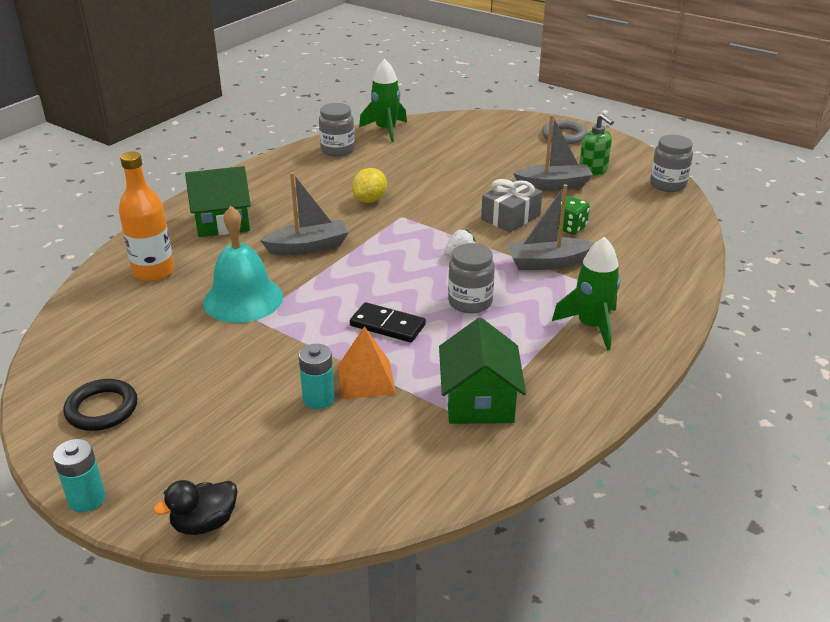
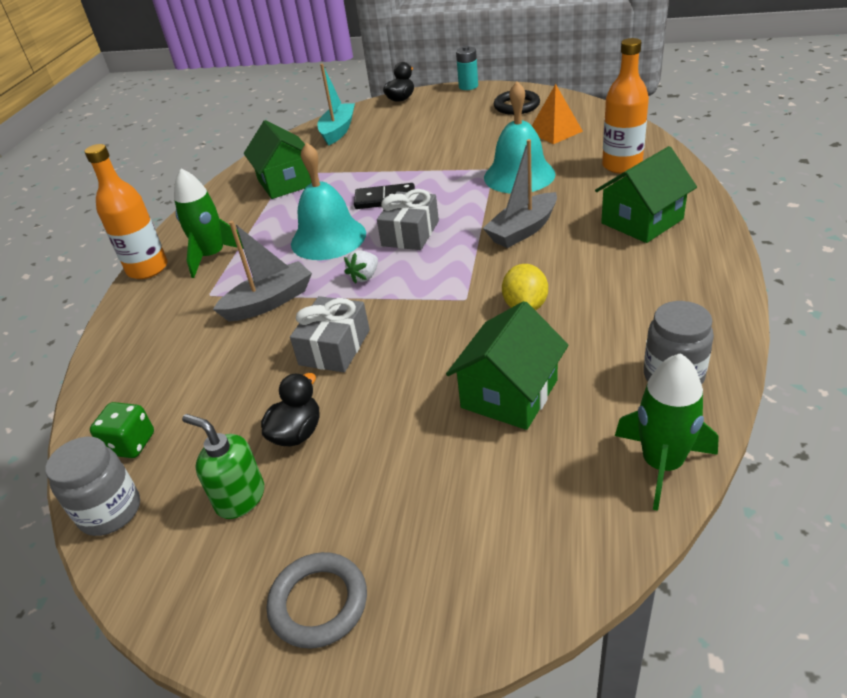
camera: 160 degrees right, 5 degrees up
turquoise battery [299,344,335,409] -> none
orange pyramid [338,326,396,399] -> orange pyramid moved to [532,84,583,144]
grey jar [448,243,495,314] -> turquoise bell [291,142,366,260]
grey boat [513,115,593,191] -> black duck [261,373,319,446]
green dice [558,196,590,235] -> green dice moved to [90,402,154,458]
none -> orange bottle [85,144,168,279]
none -> turquoise boat [318,63,355,145]
none -> grey gift [377,189,439,250]
none -> green house [446,301,569,430]

